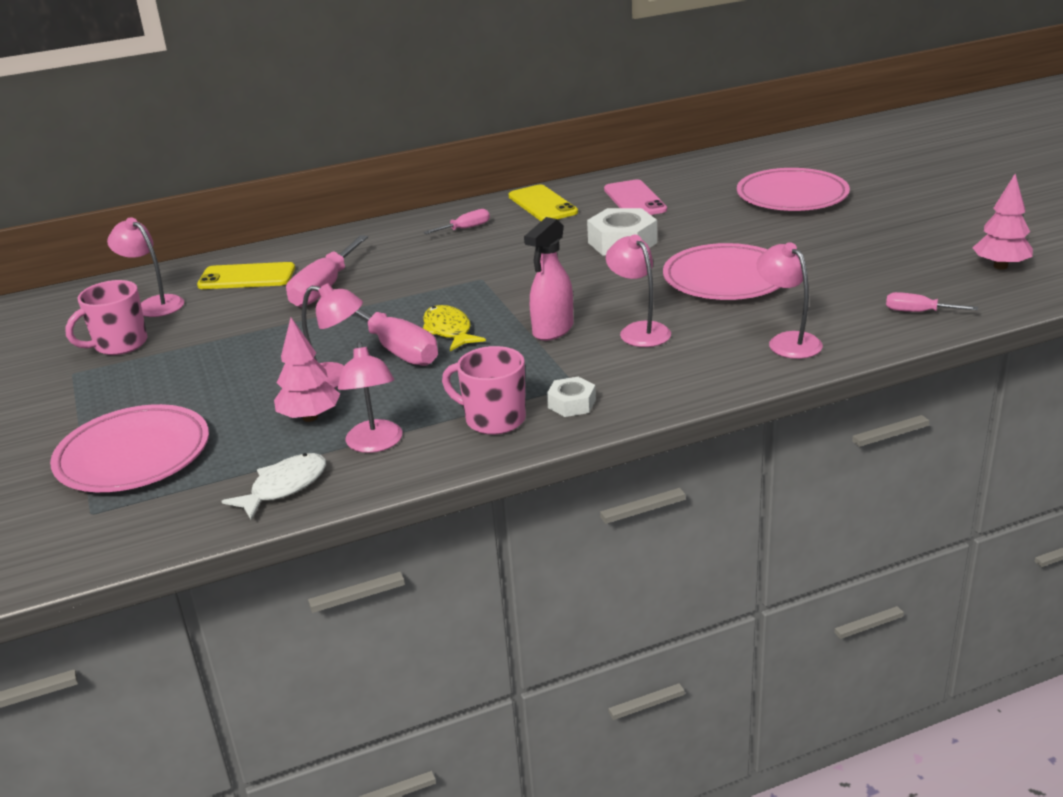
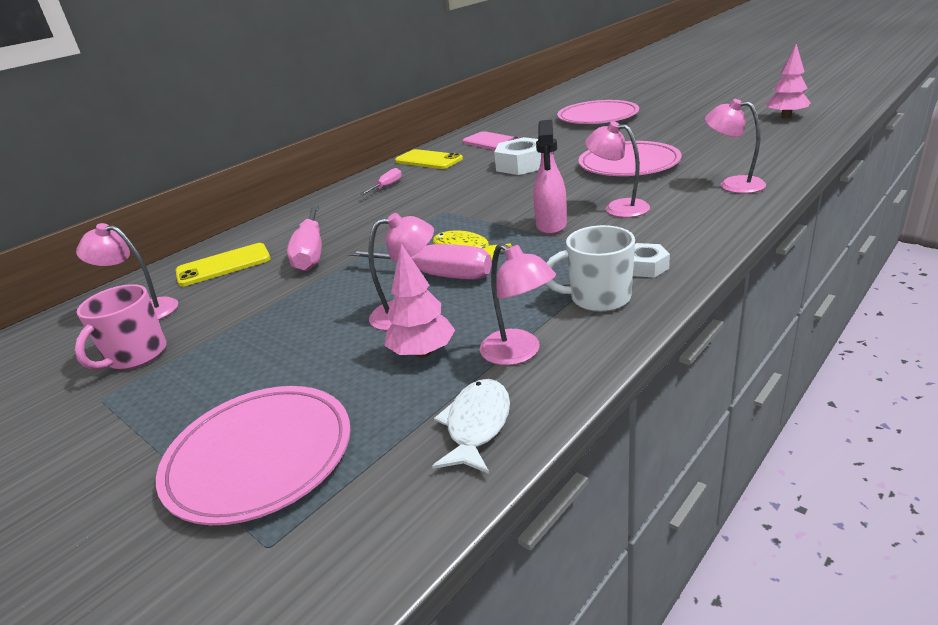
camera: 25 degrees left, 0 degrees up
pink mug [442,346,526,435] -> white mug [546,225,635,312]
pink screwdriver [886,292,978,312] -> none

